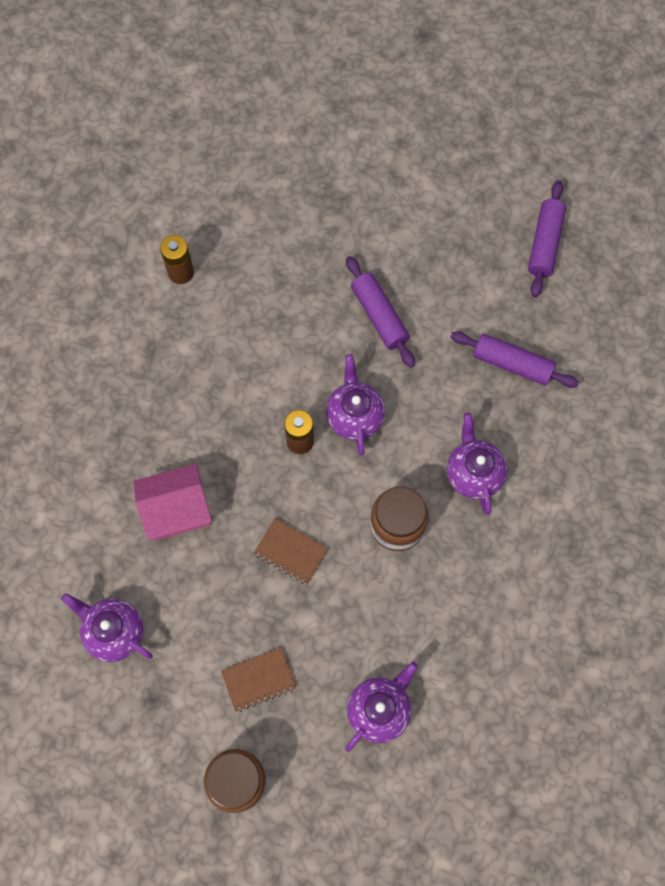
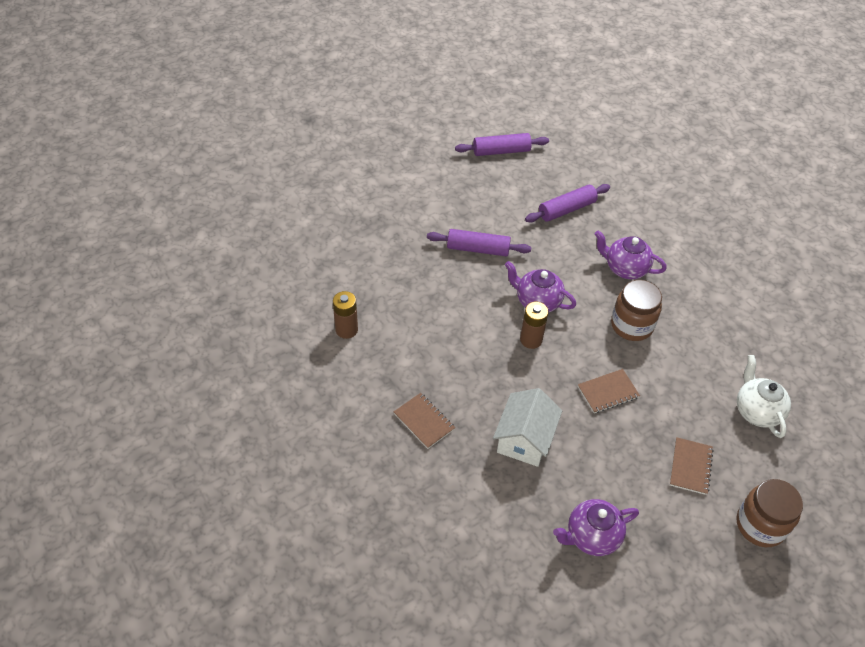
camera: 55 degrees left, 20 degrees down
pink house [133,464,212,540] -> white house [493,388,562,467]
purple teapot [345,662,418,752] -> white teapot [737,355,791,438]
purple rolling pin [528,180,566,297] -> purple rolling pin turned 60 degrees counterclockwise [455,133,549,156]
none -> brown notebook [394,393,455,449]

